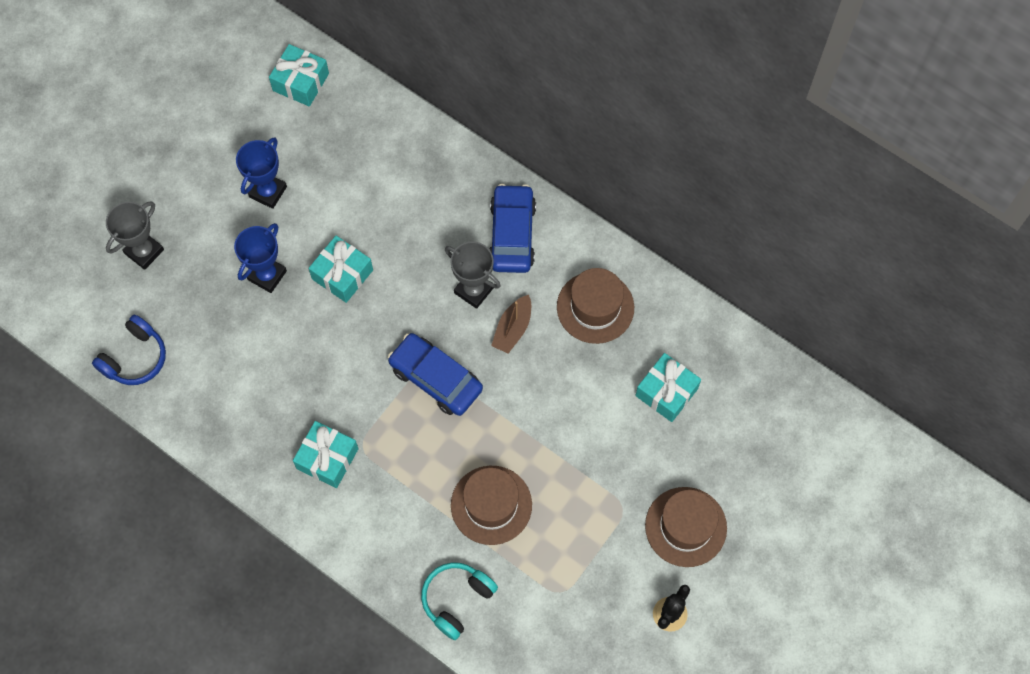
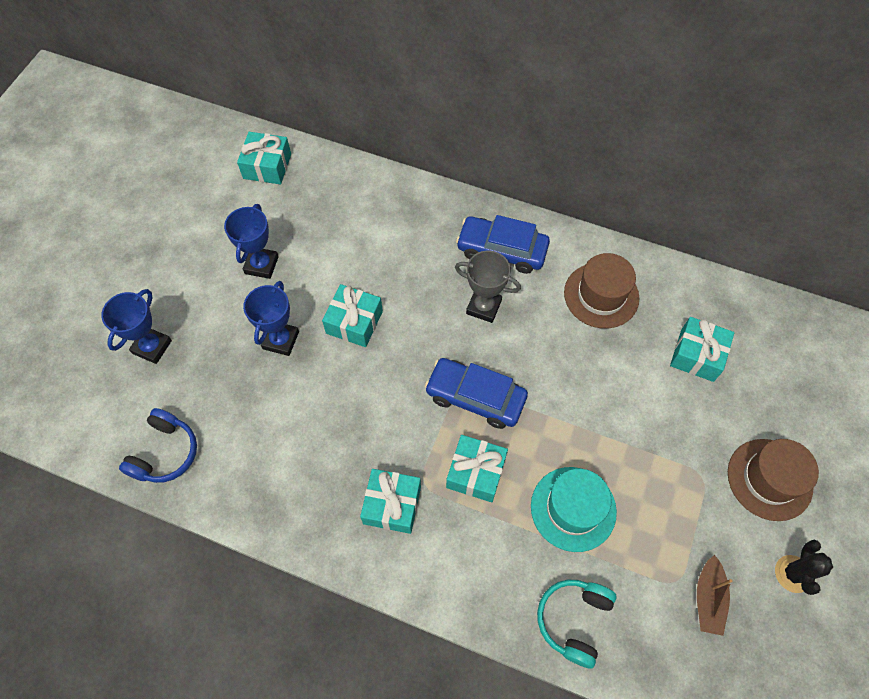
camera: 15 degrees left, 5 degrees down
grey trophy [106,201,164,270] -> blue trophy [101,289,172,364]
brown hat [451,466,532,545] -> turquoise hat [531,467,617,552]
blue car [489,184,536,273] -> blue car turned 60 degrees counterclockwise [456,215,550,274]
brown boat [491,295,531,354] -> brown boat moved to [697,555,732,636]
none -> turquoise gift [446,435,508,502]

